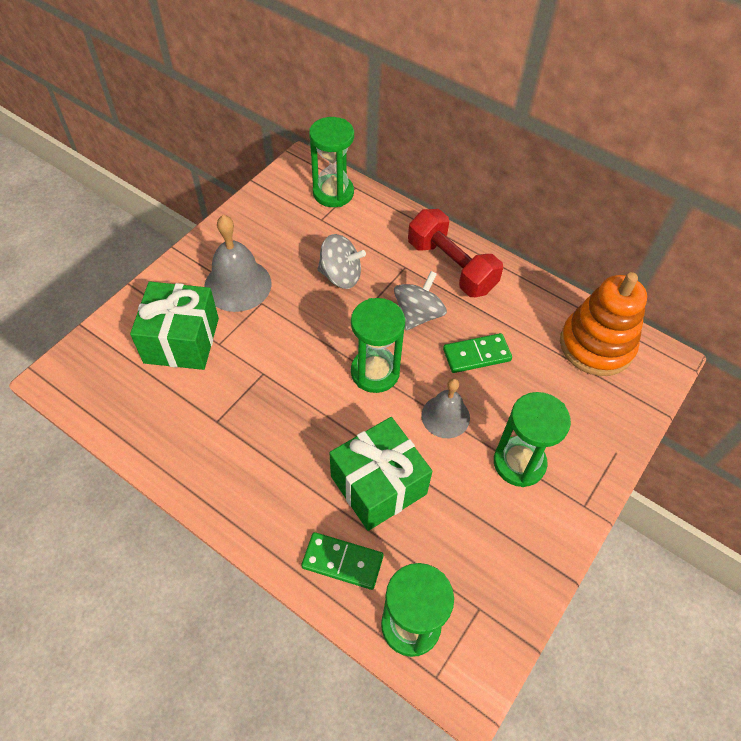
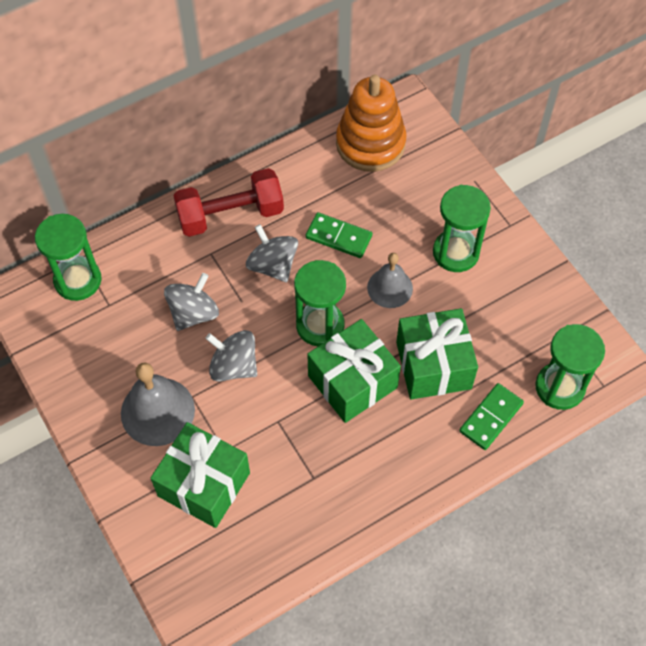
camera: 65 degrees left, 5 degrees up
green domino [443,333,512,373] -> green domino turned 75 degrees counterclockwise [306,212,372,258]
none -> grey spinning top [206,330,257,382]
none -> green gift [307,319,401,423]

